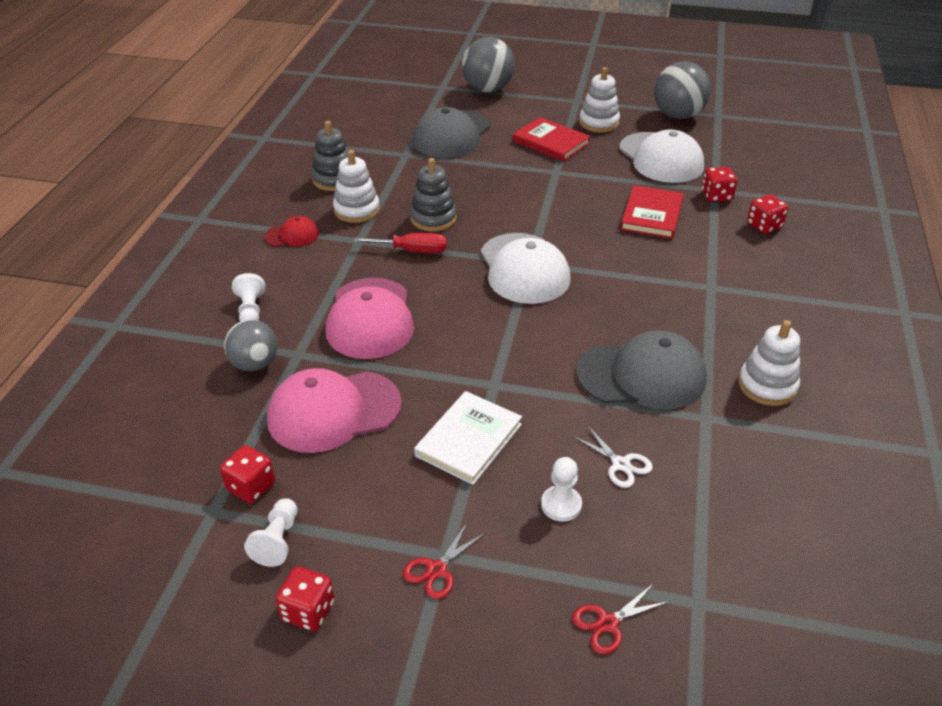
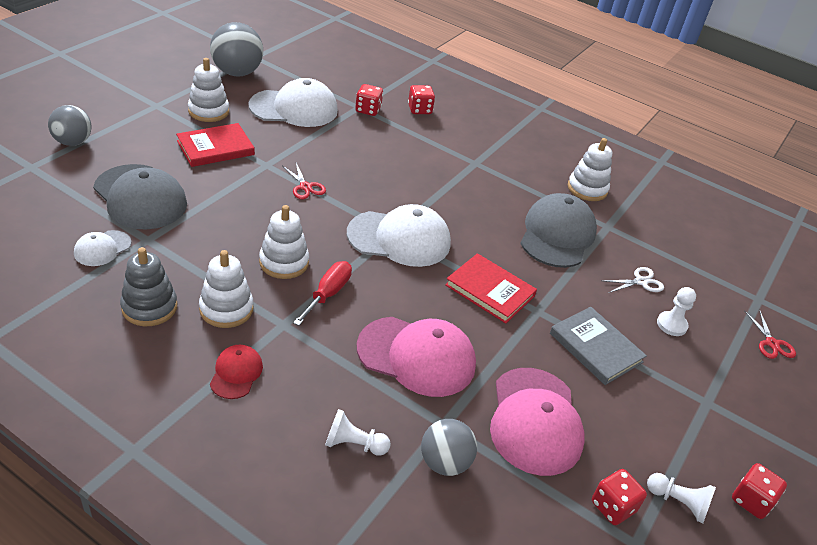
camera: 75 degrees left, 0 degrees up
red scissors [403,521,486,599] -> red scissors moved to [283,163,326,199]
grey stacking toy [410,158,457,232] -> white stacking toy [259,205,309,279]
white book [414,391,522,485] -> grey book [550,307,647,385]
grey ball [462,37,515,92] -> grey ball [48,105,92,146], size x0.66
red book [620,185,684,239] -> red book moved to [445,253,537,324]
none -> white cap [74,230,131,266]

